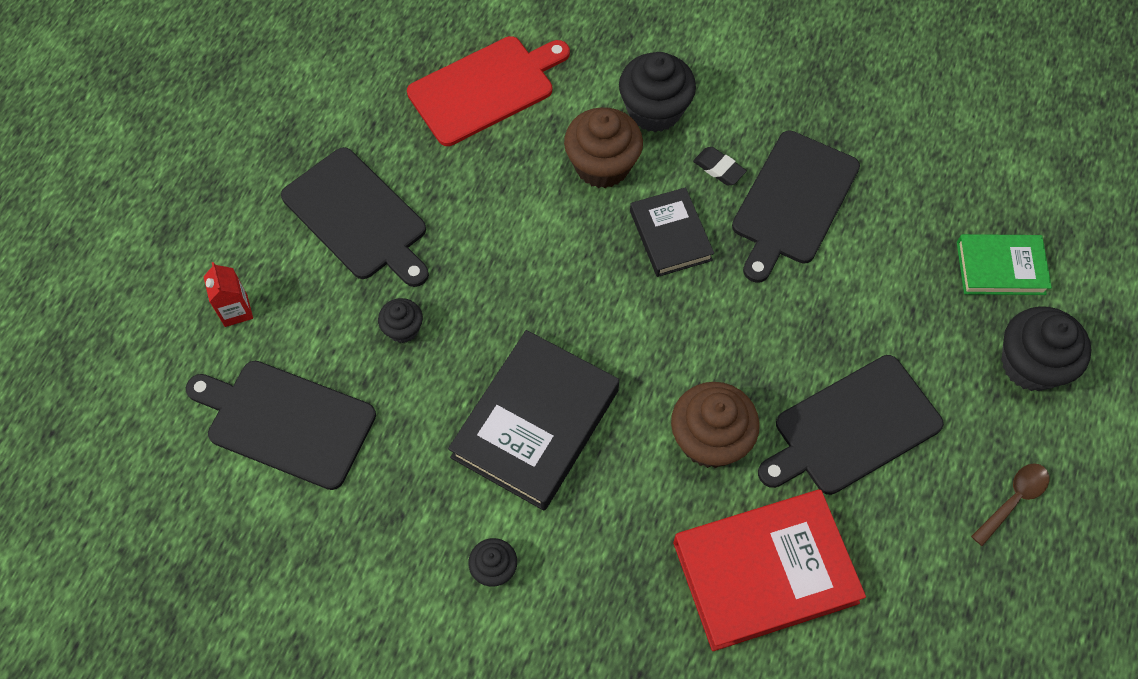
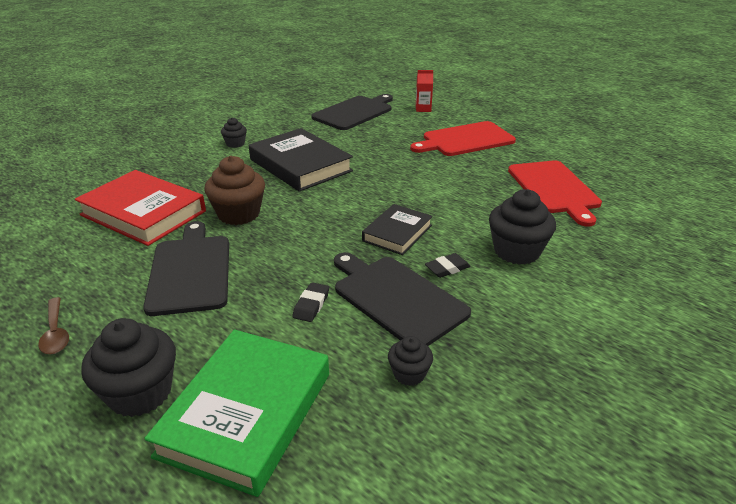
camera: 110 degrees right, 30 degrees down
black cutting board [281,147,429,287] -> red cutting board [410,121,516,156]
black cupcake [378,298,423,343] -> black cupcake moved to [388,336,433,386]
brown cupcake [564,107,643,188] -> none
black book [630,187,714,277] -> black book turned 60 degrees counterclockwise [362,204,433,255]
red book [673,489,866,651] -> red book turned 60 degrees counterclockwise [75,170,206,246]
green book [957,234,1052,295] -> green book [144,330,329,497], size x1.71
none -> black eraser [292,282,329,322]

